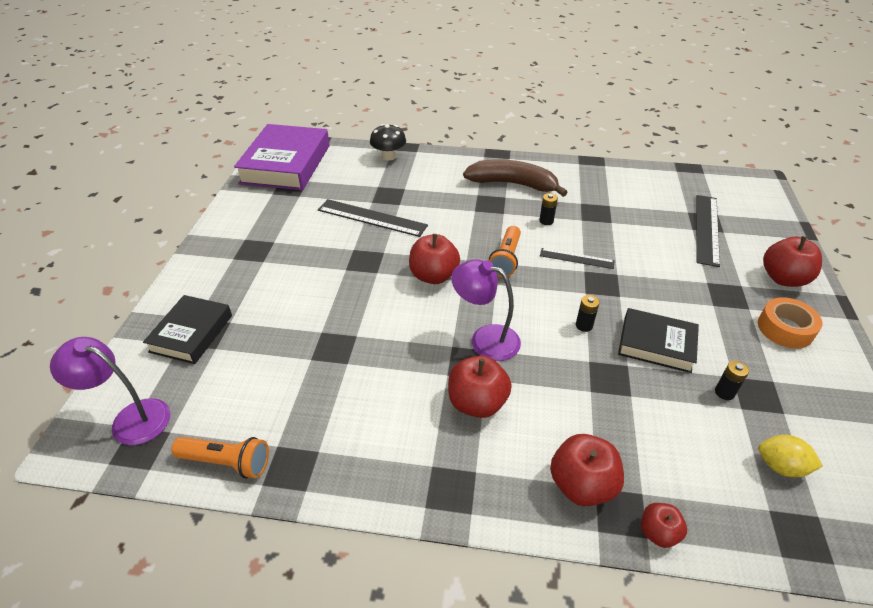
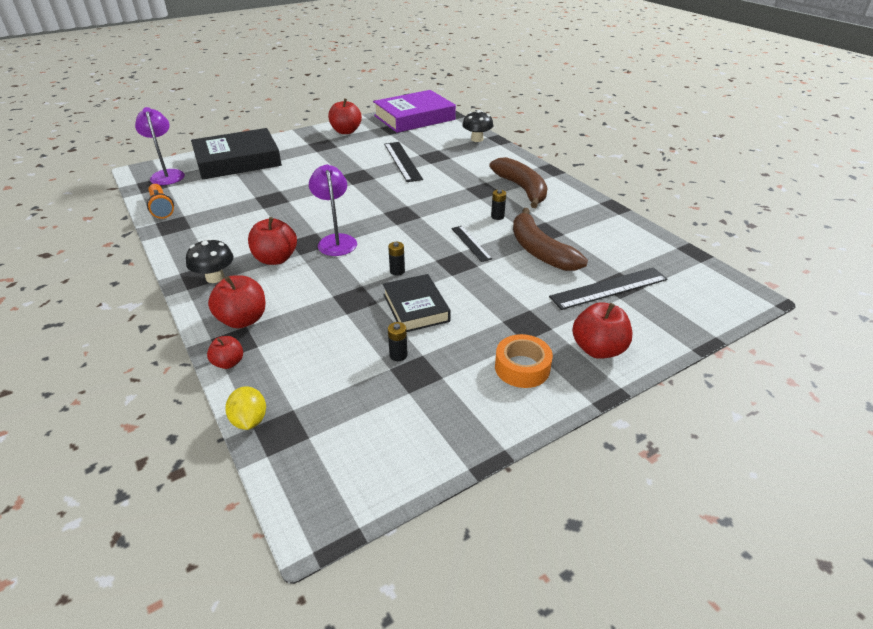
camera: 50 degrees right, 5 degrees down
black book [143,295,232,364] -> black book [191,128,282,180], size x1.72
red apple [409,234,460,284] -> red apple moved to [328,98,362,134]
orange flashlight [489,226,521,277] -> none
yellow lemon [758,435,823,477] -> yellow lemon moved to [225,386,266,430]
none -> black mushroom [186,238,233,283]
none -> brown banana [513,208,588,271]

